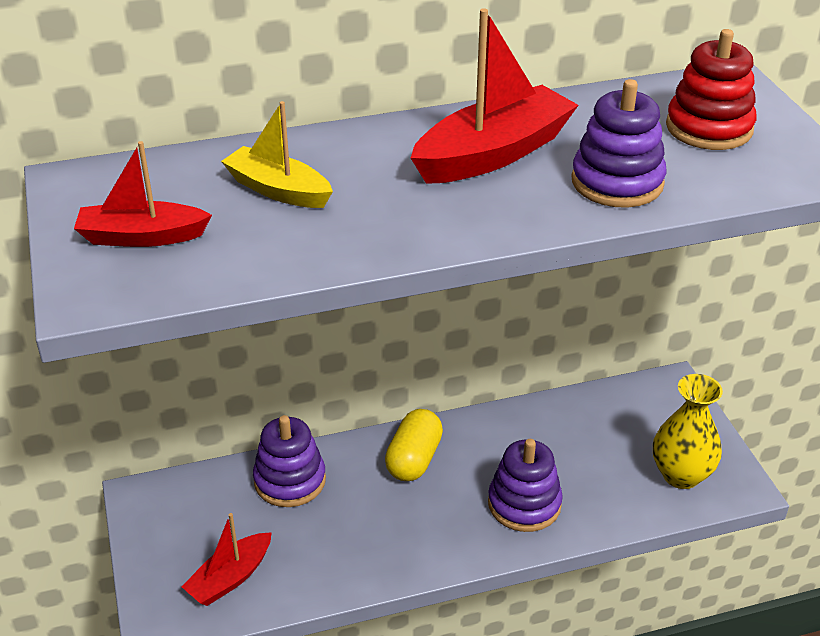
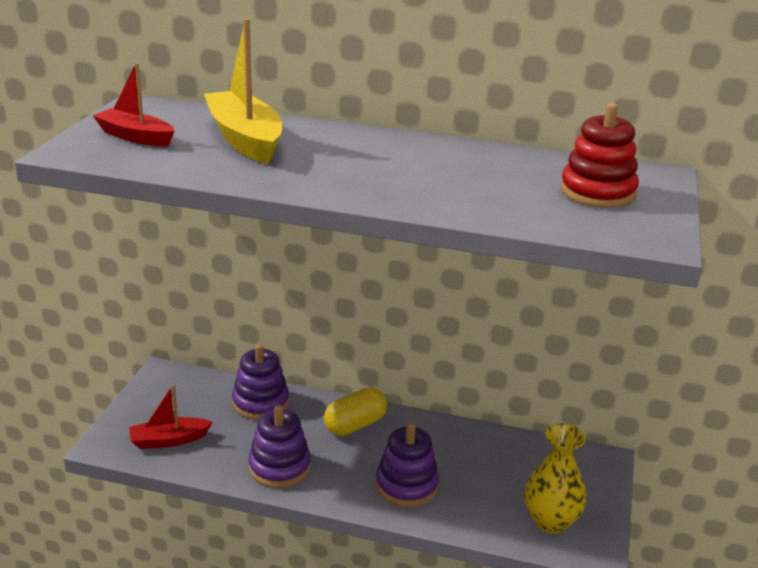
camera: 30 degrees right, 10 degrees down
yellow boat [221,101,333,208] -> yellow boat [204,19,282,164], size x1.61
red boat [411,8,579,184] -> none
purple stacking toy [571,79,667,208] -> purple stacking toy moved to [248,405,311,488]

